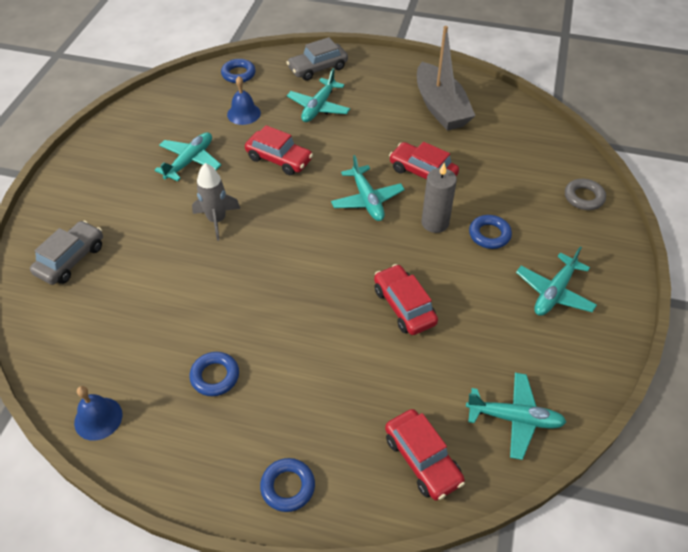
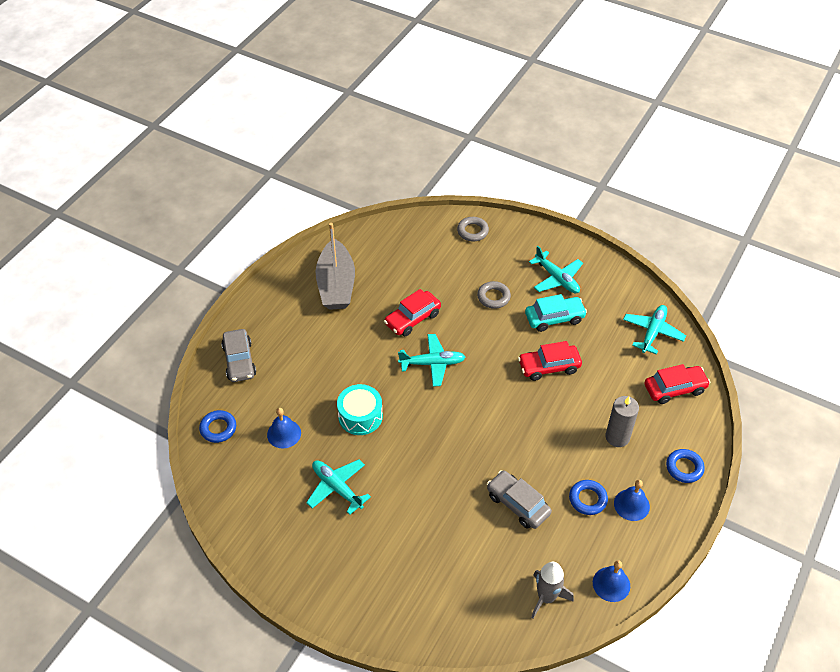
camera: 75 degrees left, 0 degrees up
grey car [30,220,103,285] -> grey car moved to [487,470,552,529]
grey rocket [192,163,240,241] -> grey rocket moved to [531,562,574,619]
red car [245,125,313,175] -> turquoise drum [337,384,383,435]
turquoise plane [287,68,350,122] -> none
grey boat [417,26,476,131] -> grey boat turned 90 degrees clockwise [315,223,355,310]
grey candle [421,163,457,233] -> grey candle moved to [606,396,639,447]
blue ring [469,215,512,249] -> grey ring [477,281,511,309]
none -> turquoise car [525,294,587,332]
none -> blue bell [614,480,650,521]

